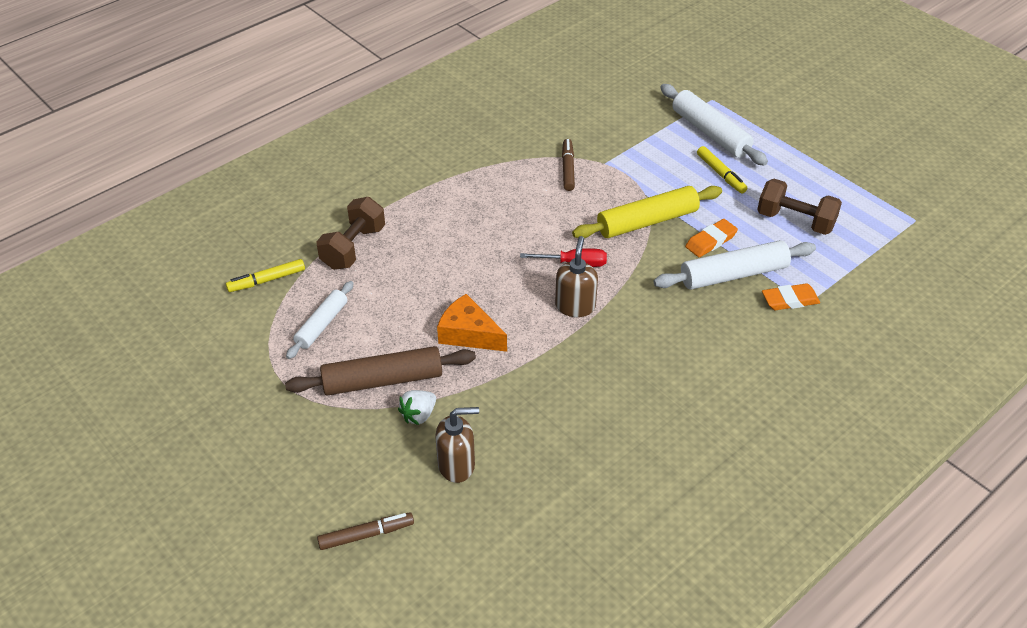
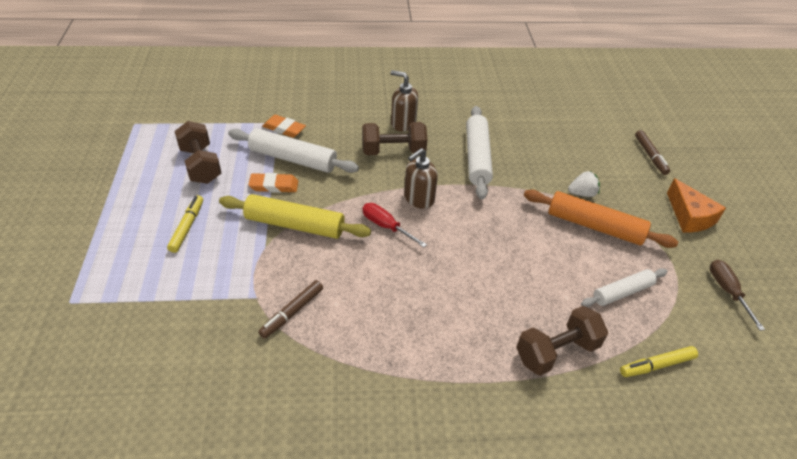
camera: 145 degrees left, 0 degrees up
yellow marker [226,259,305,292] -> yellow marker turned 150 degrees clockwise [620,346,698,377]
brown rolling pin [285,346,476,396] -> orange rolling pin [524,190,678,248]
brown marker [317,512,414,550] -> brown marker turned 120 degrees counterclockwise [635,130,670,175]
brown soap dispenser [435,407,479,483] -> brown soap dispenser moved to [391,70,418,132]
orange cheese [437,294,507,352] -> orange cheese moved to [667,178,726,233]
white rolling pin [660,84,768,166] -> white rolling pin moved to [466,106,493,199]
none -> brown dumbbell [362,122,427,155]
none -> brown screwdriver [710,259,765,331]

